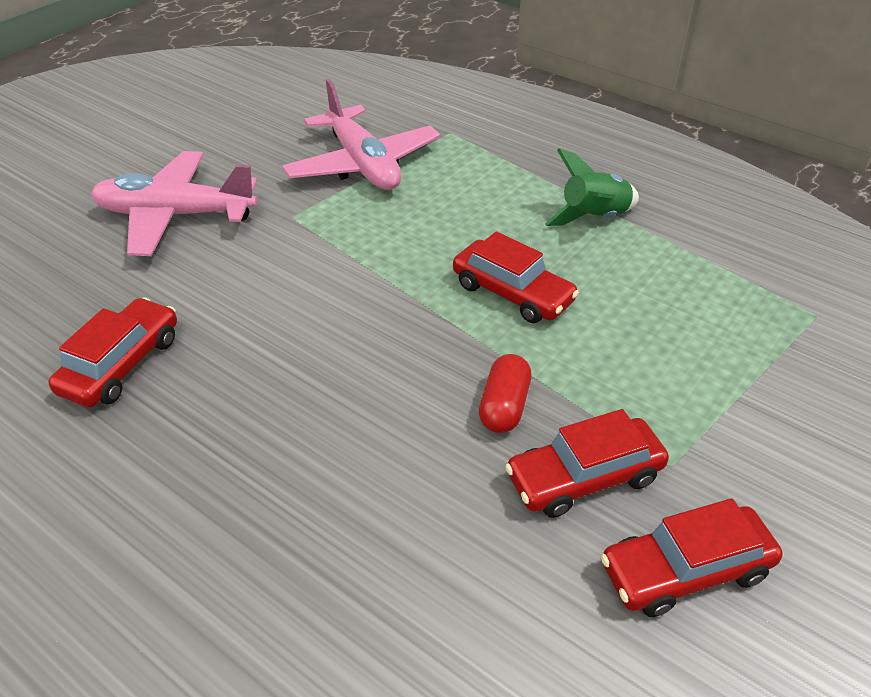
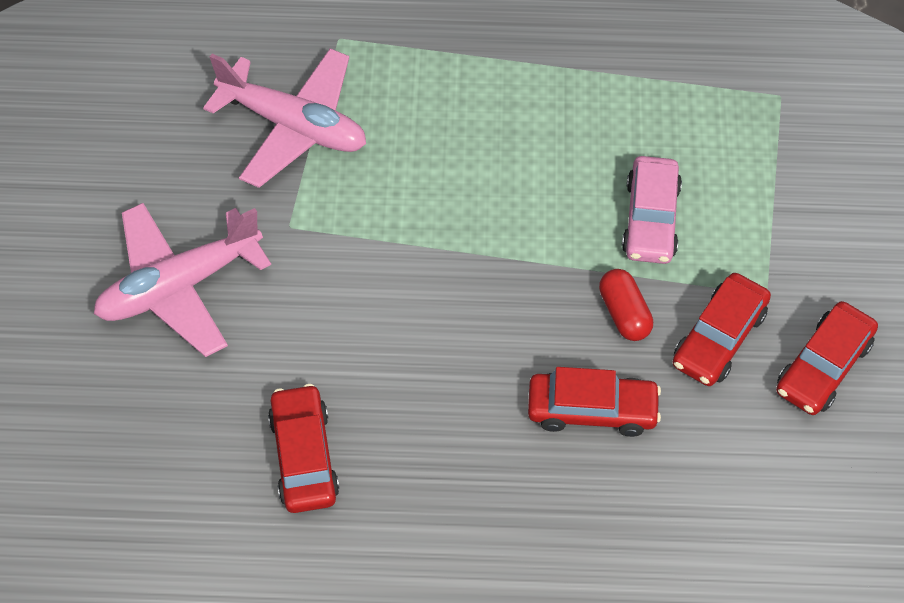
camera: 35 degrees left, 15 degrees up
red car [453,231,579,323] -> red car moved to [528,367,661,437]
green rocket [545,148,639,226] -> none
none -> pink car [622,156,682,264]

